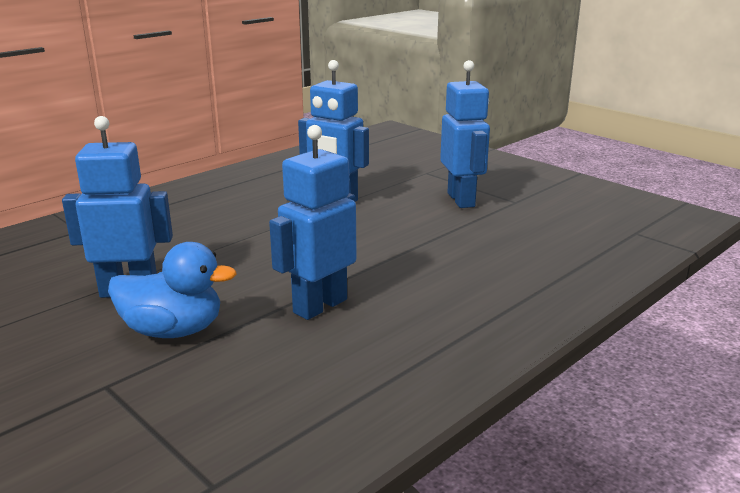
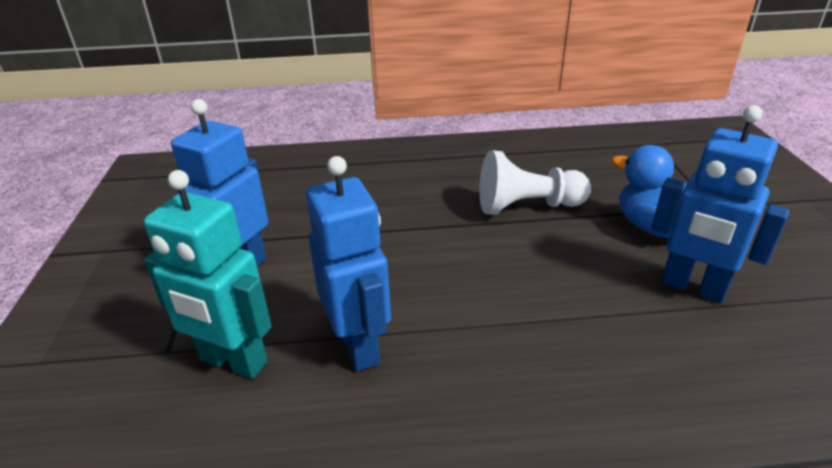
camera: 140 degrees left, 10 degrees up
blue robot [269,125,357,320] -> white pawn [479,150,591,215]
none -> turquoise robot [144,170,272,379]

